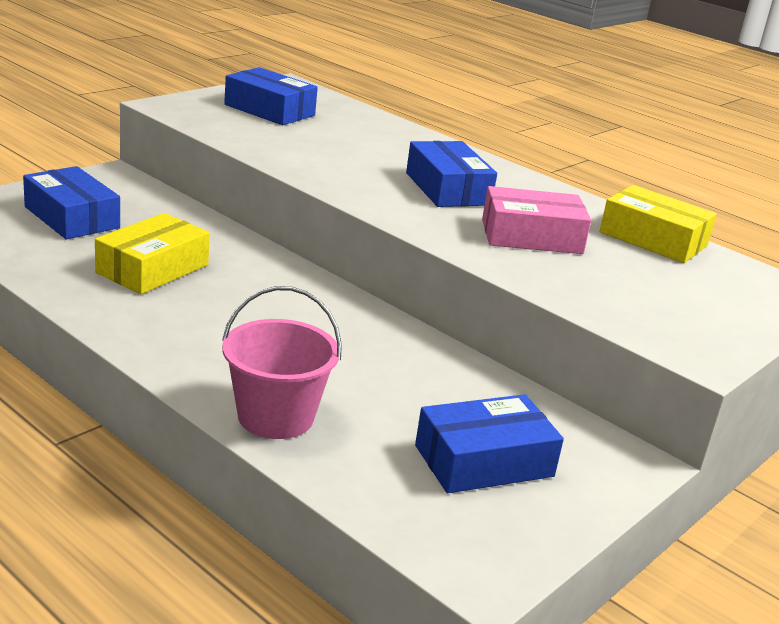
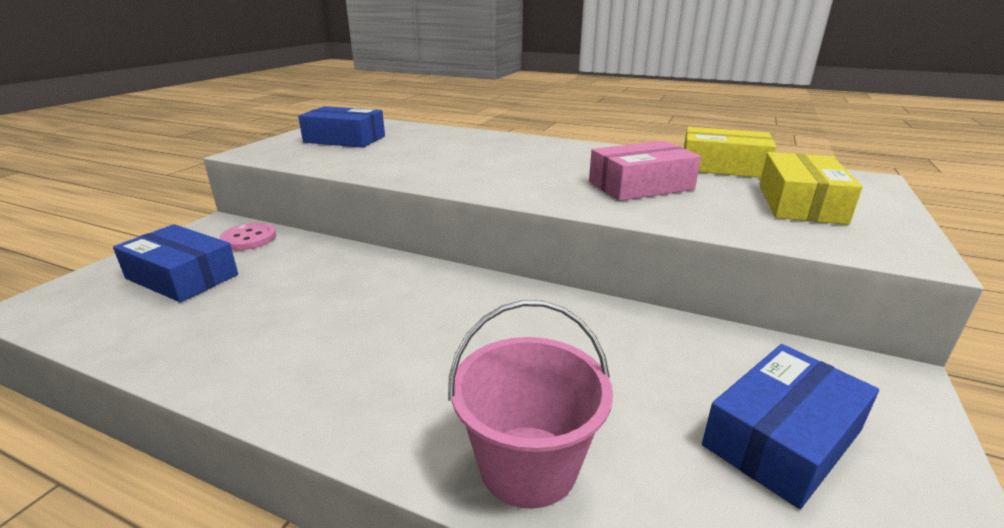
camera: 15 degrees left, 0 degrees up
yellow box [95,213,210,294] -> yellow box moved to [759,152,863,225]
blue box [406,141,497,207] -> none
none -> pink button [219,223,276,250]

